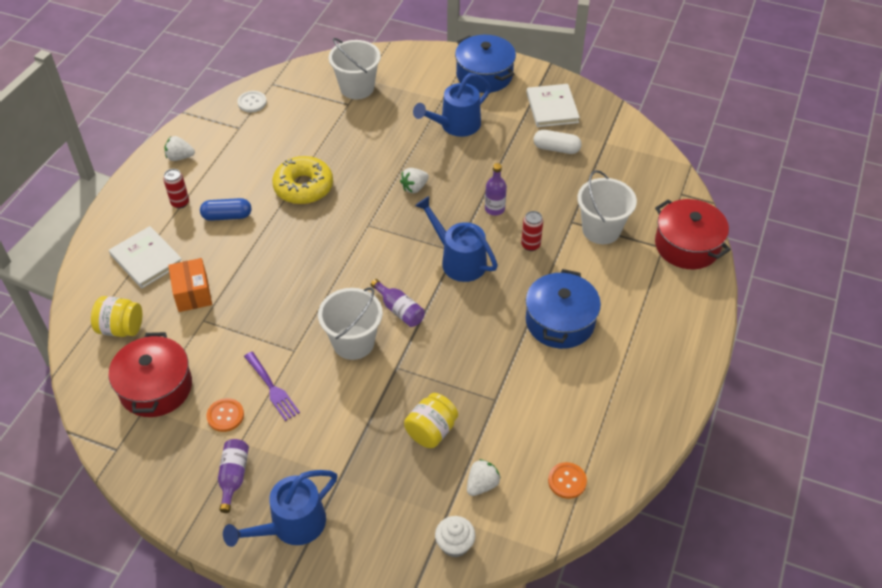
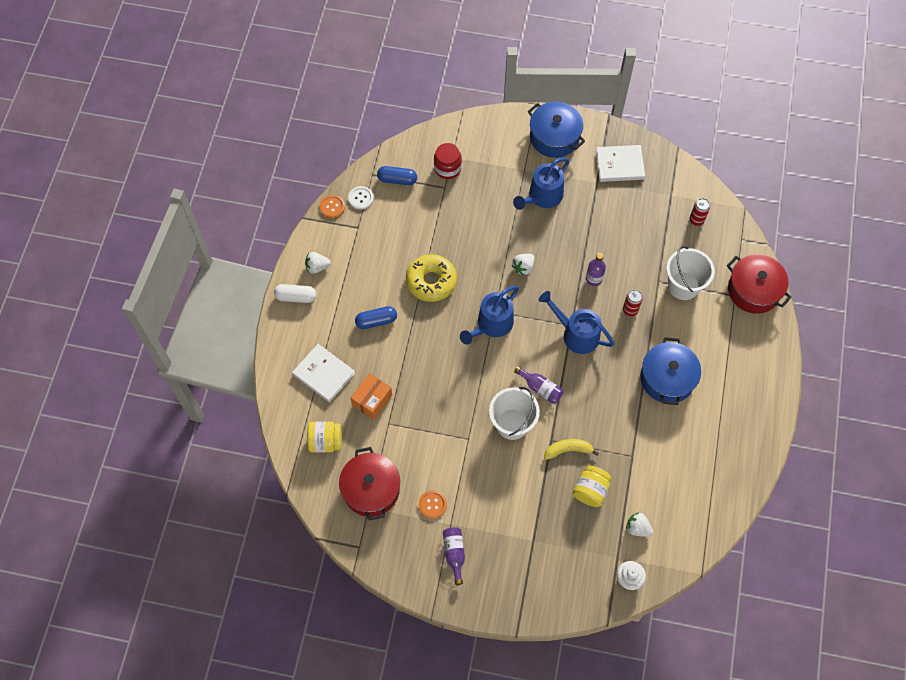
camera: 10 degrees left, 15 degrees up
red can [163,169,189,209] -> red can moved to [689,198,710,226]
orange box [168,258,212,312] -> orange box turned 60 degrees clockwise [351,373,392,420]
blue watering can [223,470,337,547] -> blue watering can moved to [460,286,519,345]
purple fork [244,352,300,421] -> none
white bucket [329,38,381,99] -> red jar [434,143,462,179]
white strawberry [467,459,501,496] -> white strawberry turned 90 degrees counterclockwise [626,512,653,537]
white book [526,84,580,127] -> white book turned 75 degrees counterclockwise [596,145,645,182]
white capsule [534,130,582,154] -> white capsule moved to [274,284,316,303]
orange button [548,462,587,499] -> orange button moved to [320,195,345,218]
none -> blue capsule [377,166,417,185]
none -> yellow banana [544,439,599,460]

